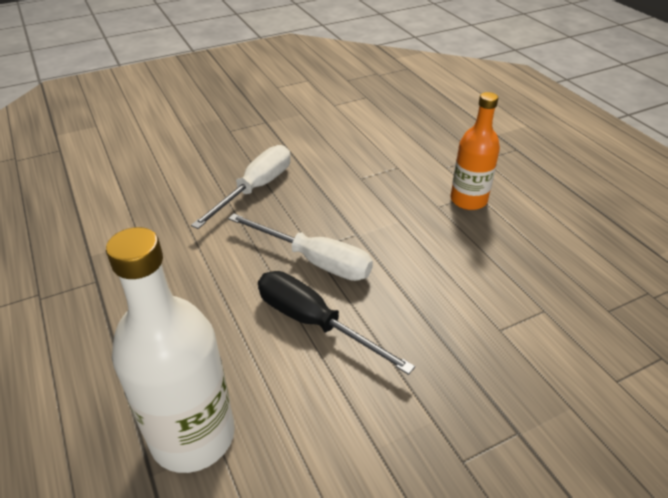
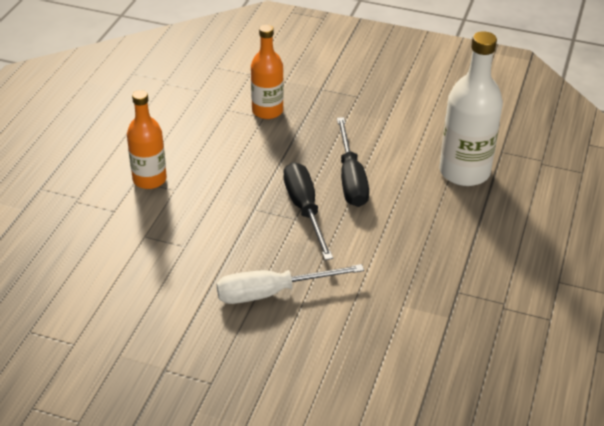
camera: 135 degrees left, 0 degrees up
white screwdriver [228,213,373,281] -> black screwdriver [283,162,333,260]
none -> orange bottle [251,25,284,119]

